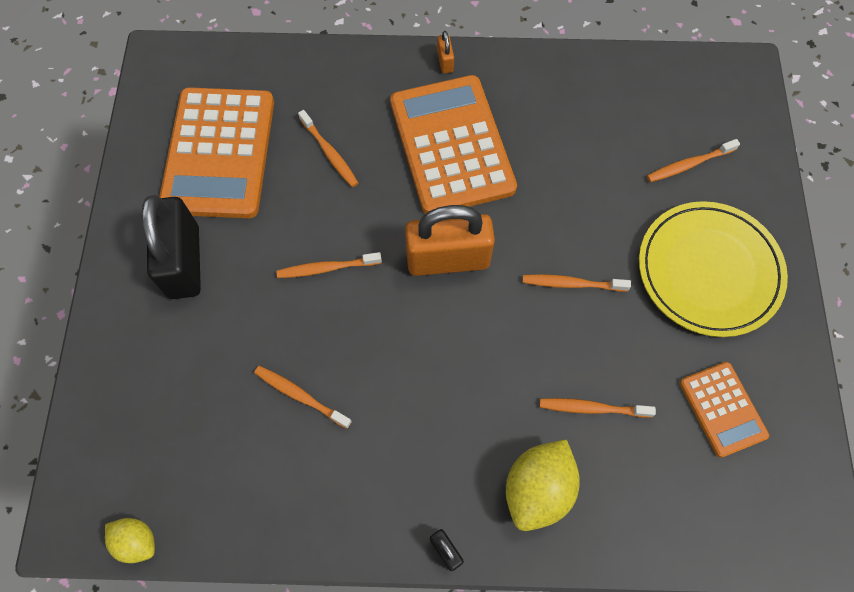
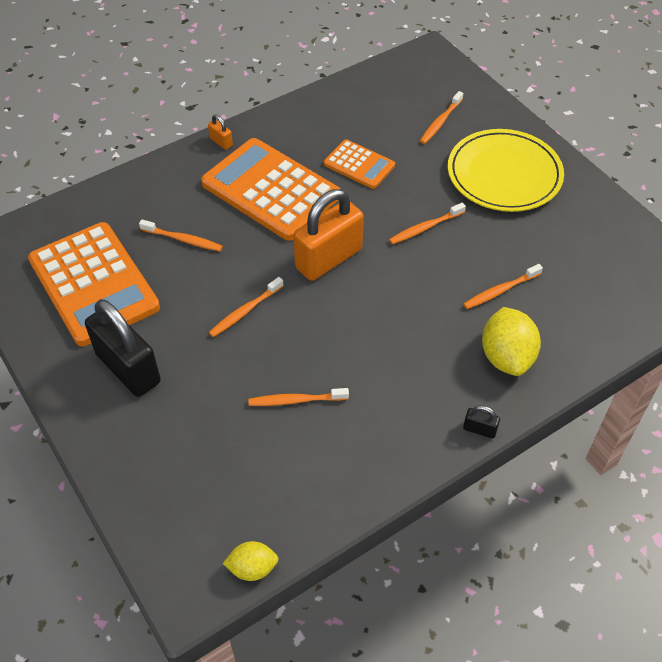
camera: 35 degrees left, 15 degrees down
orange calculator [680,362,769,458] -> orange calculator moved to [324,139,395,189]

